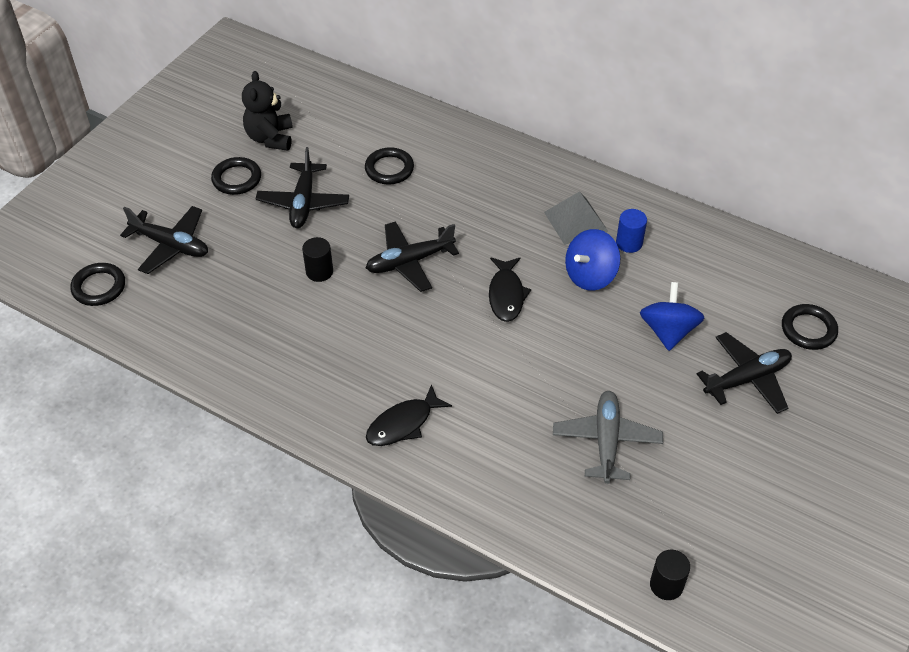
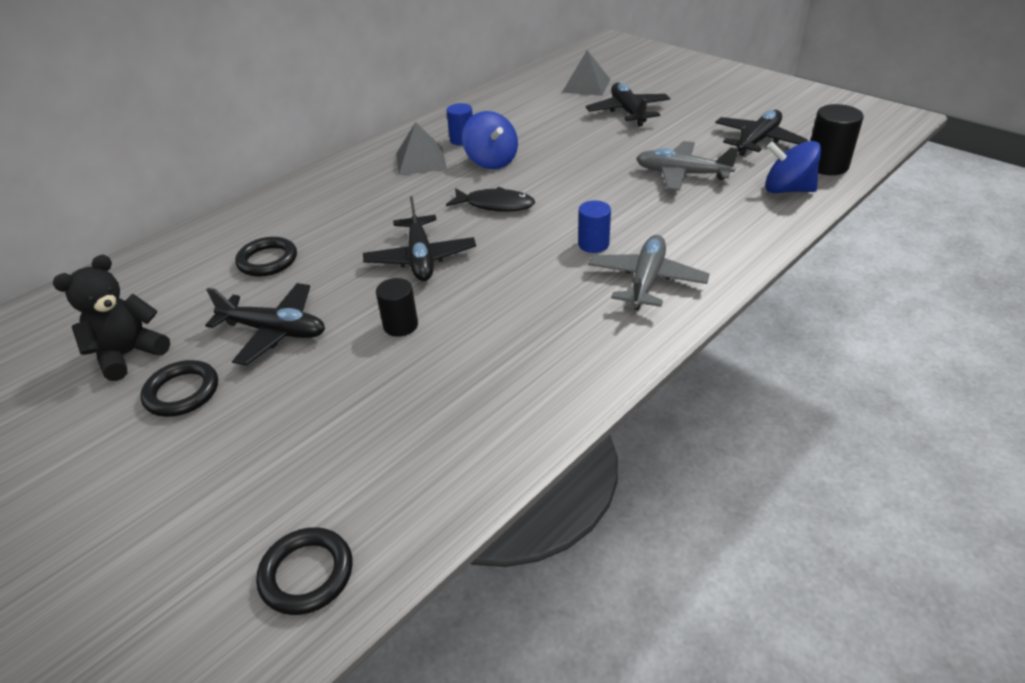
camera: 75 degrees left, 10 degrees down
black plane [120,206,208,274] -> black plane moved to [715,110,808,156]
black teddy bear [242,71,293,151] -> black teddy bear turned 120 degrees clockwise [53,255,170,381]
black fish [366,384,452,446] -> grey plane [588,235,709,310]
blue spinning top [640,282,705,351] -> blue spinning top moved to [765,141,821,193]
black cylinder [650,550,690,600] -> black cylinder [810,104,864,175], size x1.51
black ring [782,304,838,350] -> grey pyramid [562,50,610,96]
none -> blue cylinder [578,200,611,253]

